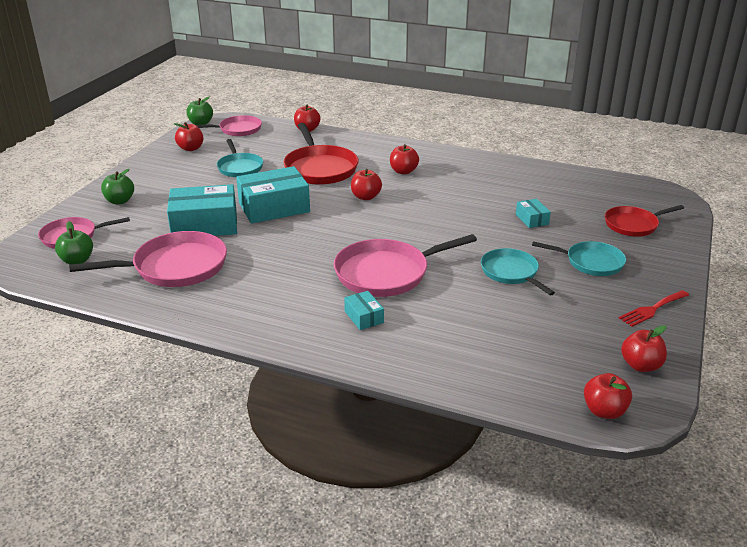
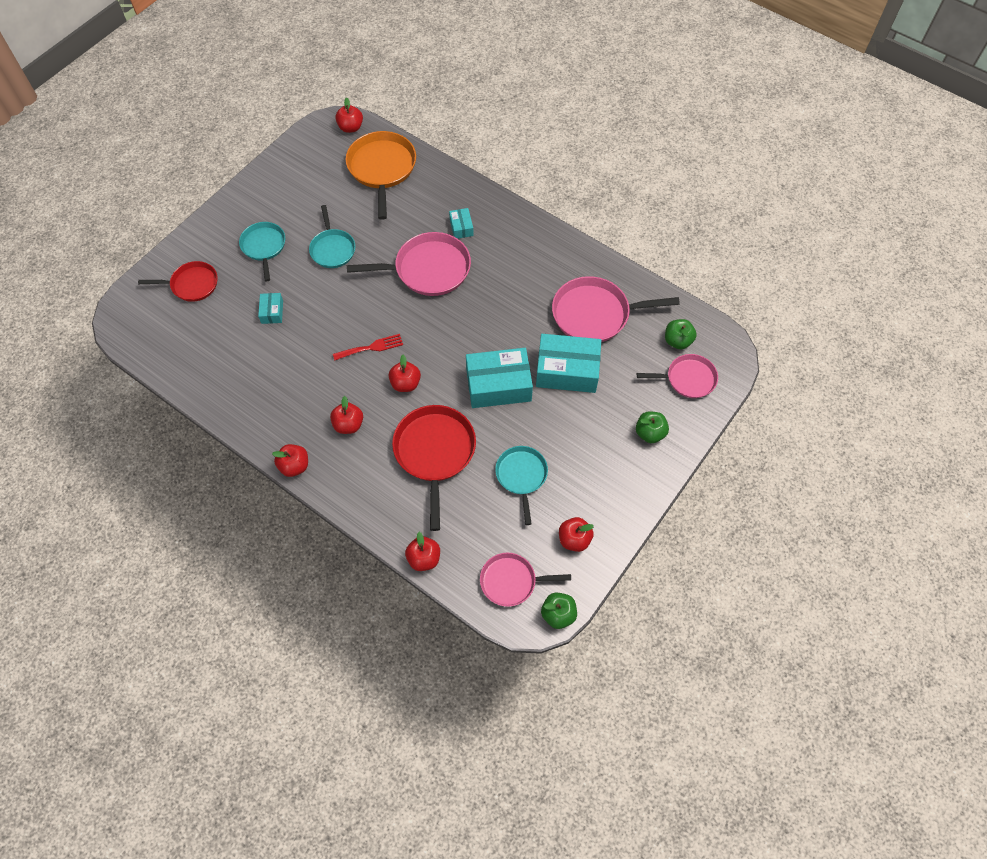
camera: 165 degrees left, 30 degrees up
turquoise pan [532,241,626,276] -> turquoise pan turned 45 degrees clockwise [239,222,285,281]
red fork [619,290,689,327] -> red fork moved to [333,334,403,360]
red apple [621,325,667,372] -> red apple moved to [272,444,308,477]
none -> orange pan [346,131,416,220]

